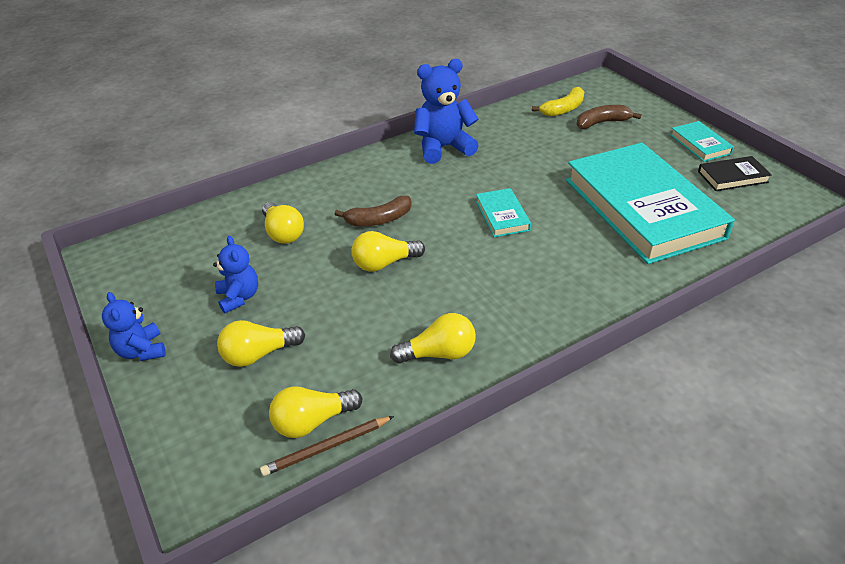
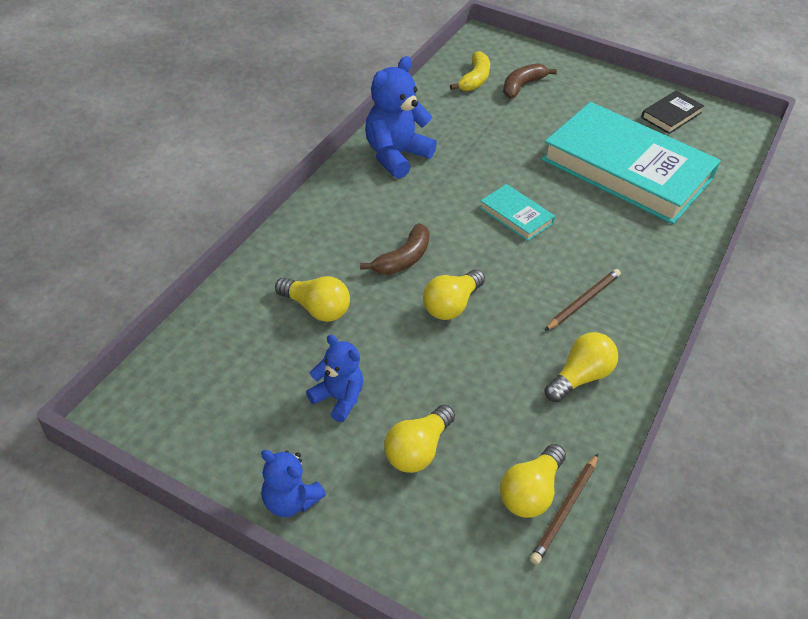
camera: 35 degrees left, 5 degrees up
turquoise book [670,121,734,162] -> none
none -> brown pencil [544,269,621,331]

